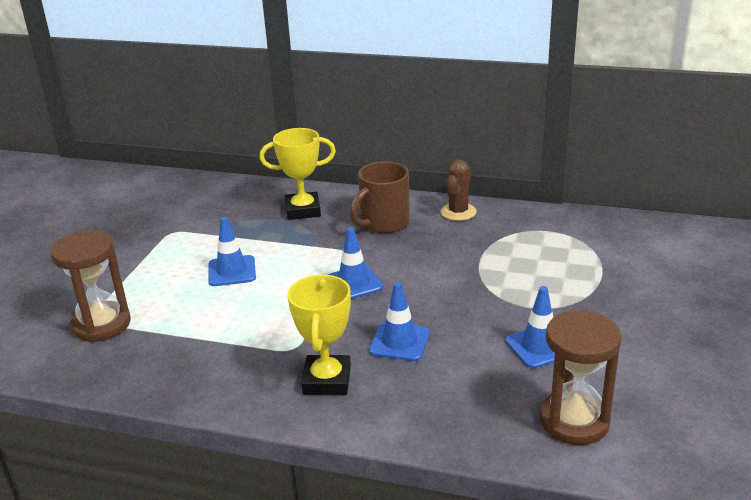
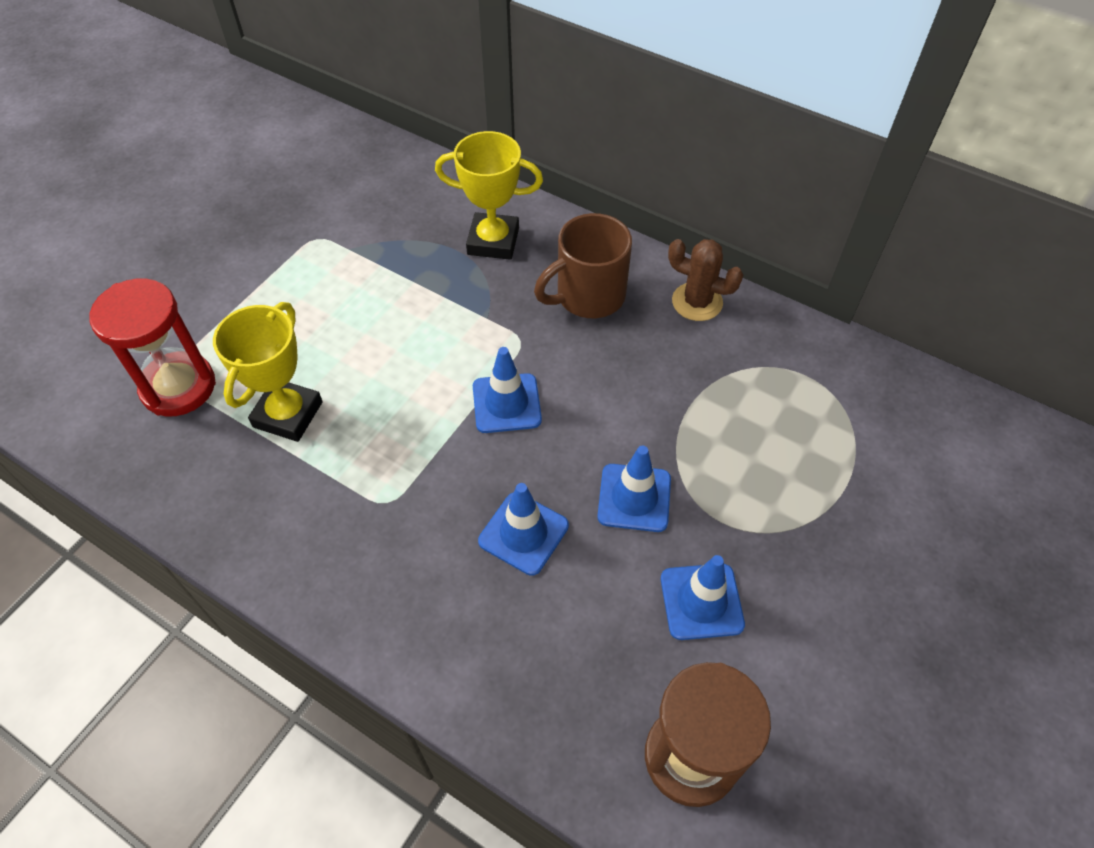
camera: 15 degrees right, 25 degrees up
brown hourglass [50,230,131,343] -> red hourglass [90,279,216,416]
blue traffic cone [208,217,256,286] -> blue traffic cone moved to [597,445,671,532]
yellow trophy [287,275,351,395] -> yellow trophy moved to [213,302,323,442]
brown cactus [440,160,477,221] -> brown cactus turned 75 degrees clockwise [668,239,743,321]

